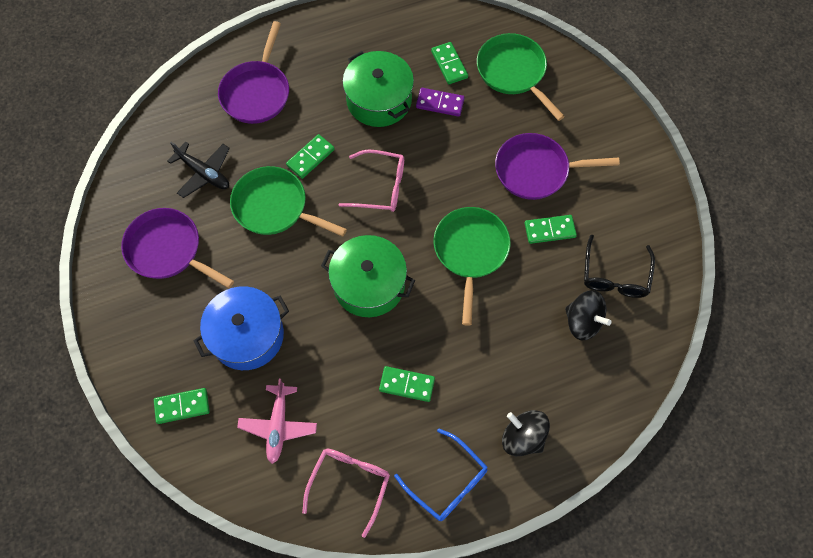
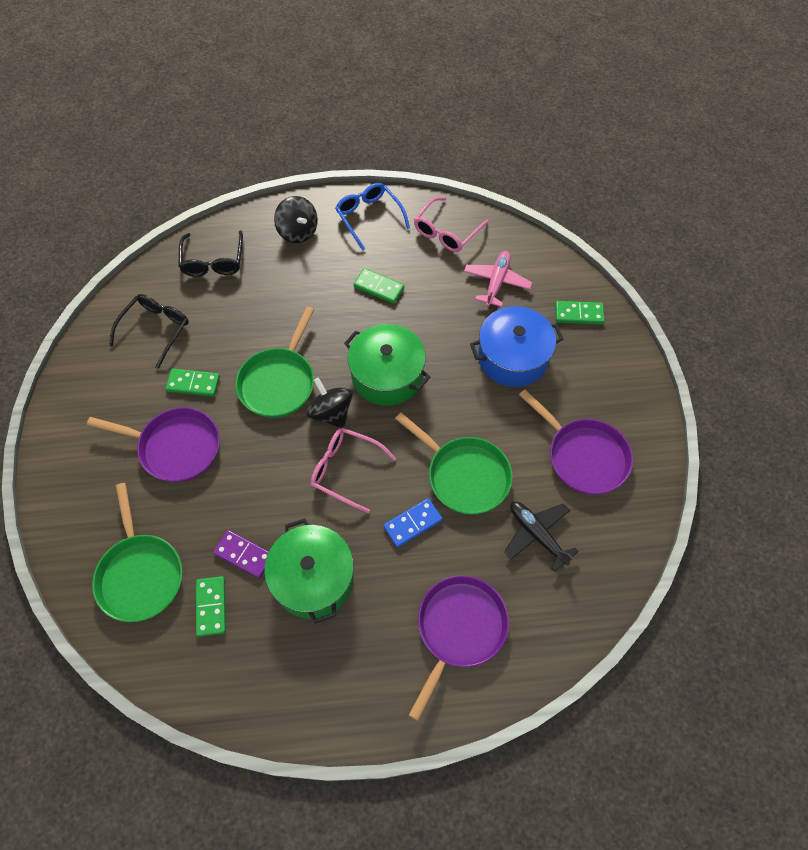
camera: 165 degrees left, 5 degrees down
green domino [286,134,335,179] -> blue domino [383,498,443,547]
black spinning top [565,290,612,341] -> black spinning top moved to [306,378,353,428]
none -> black glasses [179,230,243,277]

